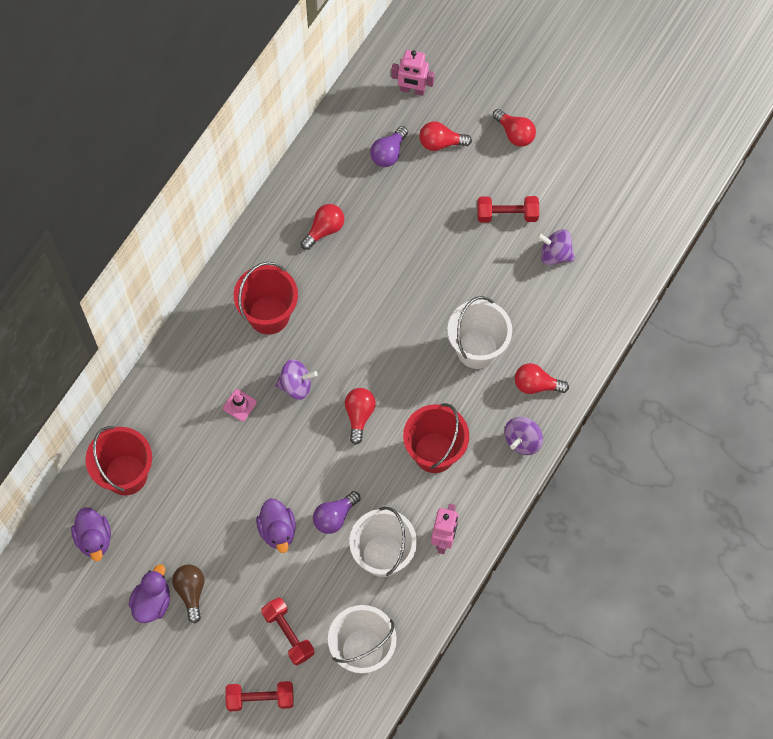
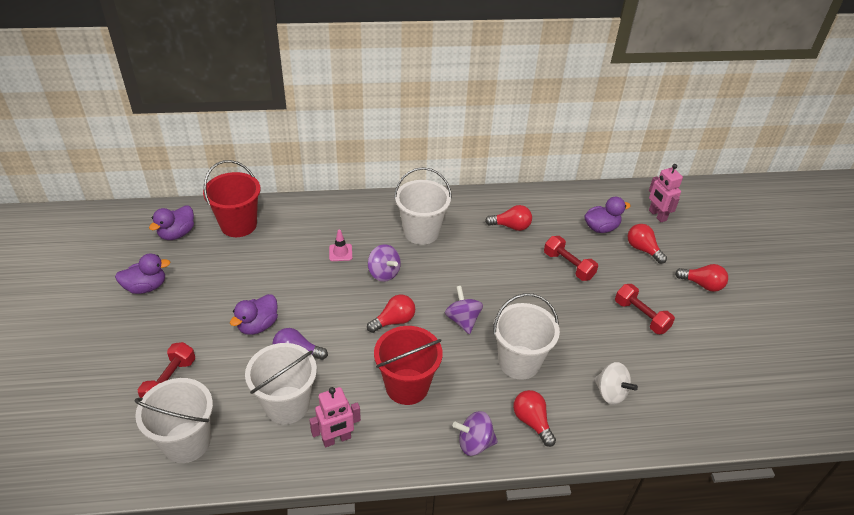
camera: 50 degrees right, 25 degrees down
brown light bulb [172,565,204,623] -> none
red dumbbell [225,681,294,711] -> red dumbbell moved to [544,236,598,281]
red bucket [234,262,298,335] -> white bucket [394,167,452,245]
purple light bulb [370,126,408,167] -> purple duck [584,197,630,233]
red light bulb [492,109,536,147] -> red light bulb turned 75 degrees counterclockwise [675,264,728,292]
purple spinning top [537,230,575,265] -> purple spinning top moved to [445,286,483,334]
none -> white spinning top [594,362,638,405]

